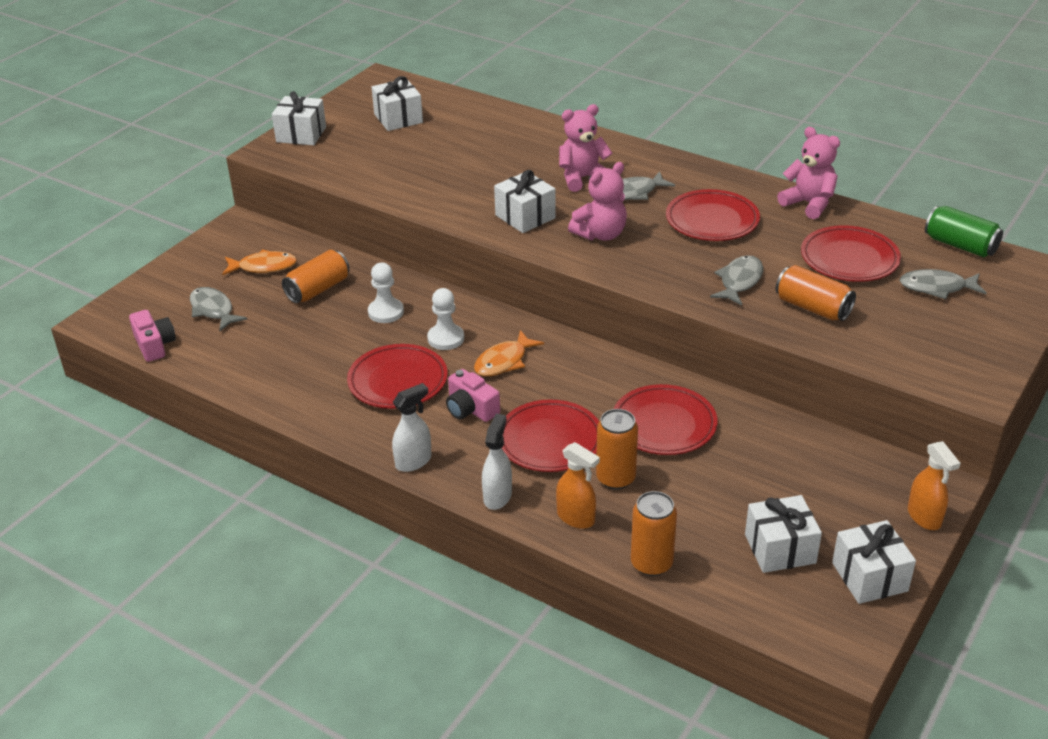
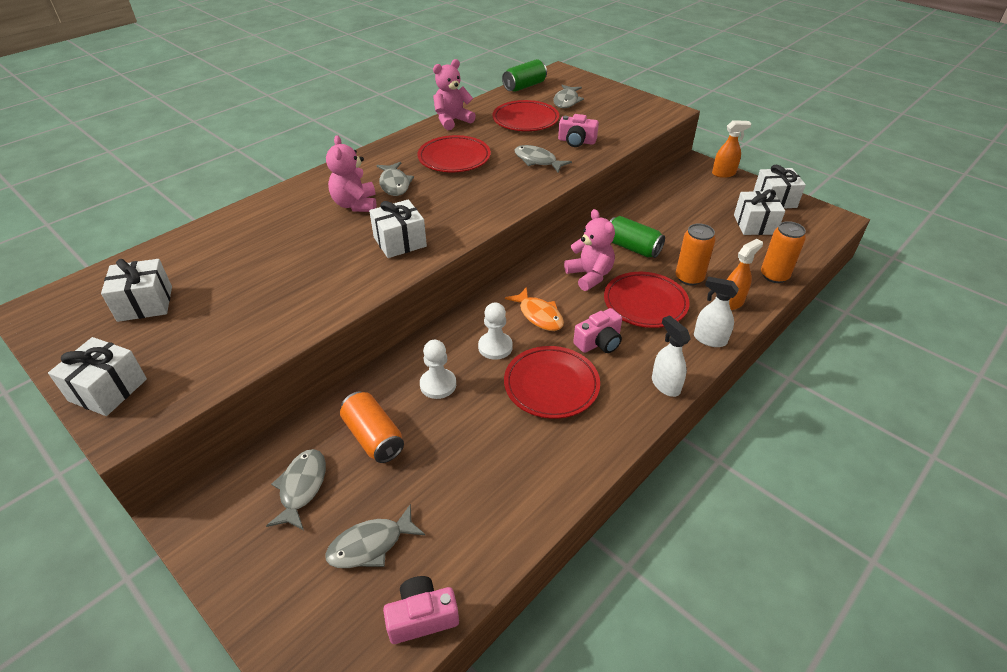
camera: 80 degrees left, 5 degrees up
orange fish [222,249,297,275] -> grey fish [266,449,326,530]
pink teddy bear [568,162,627,240] -> pink teddy bear moved to [564,209,615,291]
red plate [614,384,717,455] -> green can [610,216,665,258]
orange can [776,265,856,321] -> pink camera [558,114,599,147]

